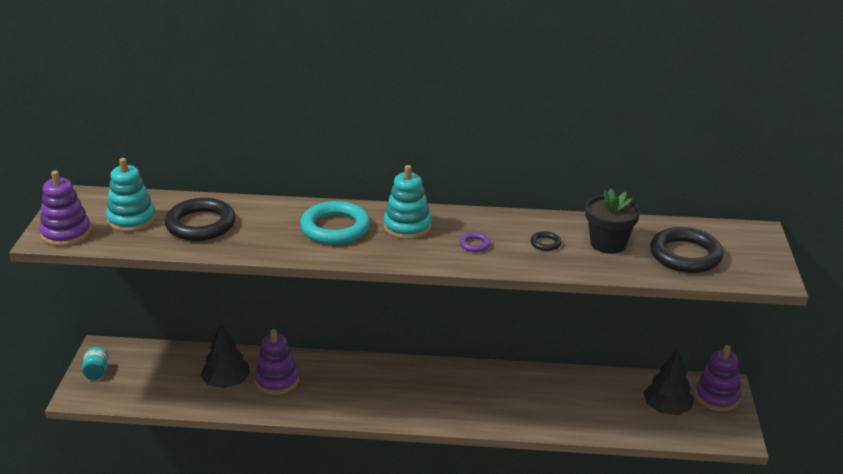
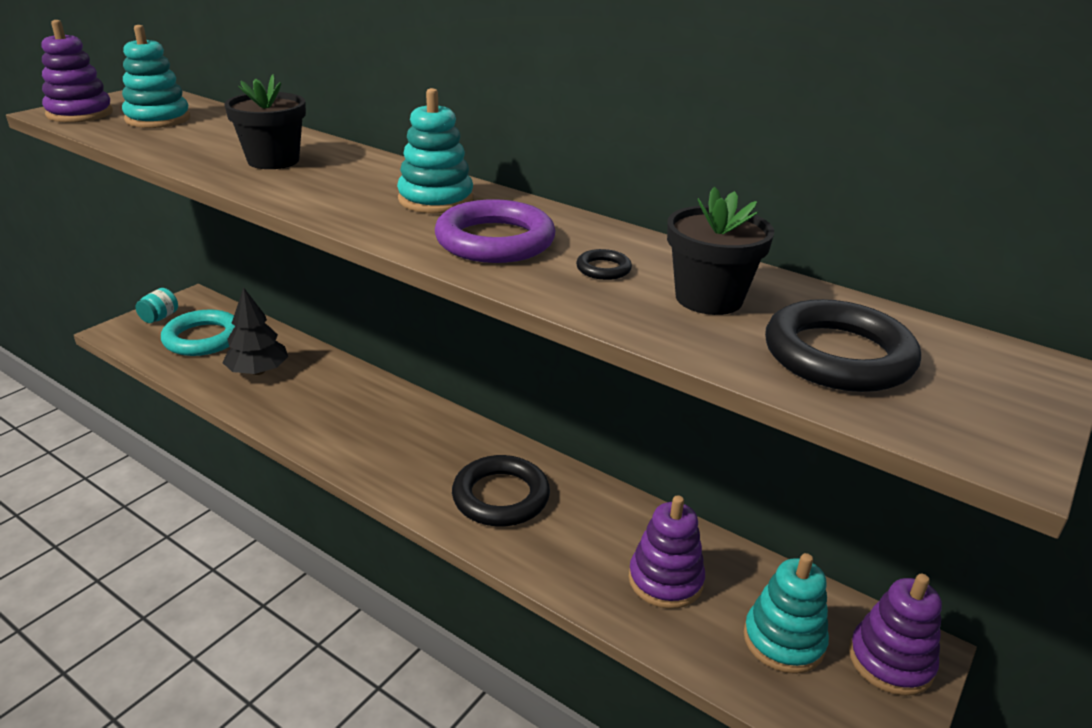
camera: 30 degrees right, 0 degrees up
black ring [165,198,236,241] -> black ring moved to [452,455,550,527]
purple stacking toy [255,329,299,395] -> purple stacking toy moved to [628,495,705,609]
turquoise ring [300,201,370,245] -> turquoise ring moved to [161,309,235,356]
purple ring [460,232,491,252] -> purple ring [435,199,555,263], size x2.28
black tree [643,349,694,415] -> turquoise stacking toy [744,553,829,674]
none -> black flower pot [224,74,306,169]

